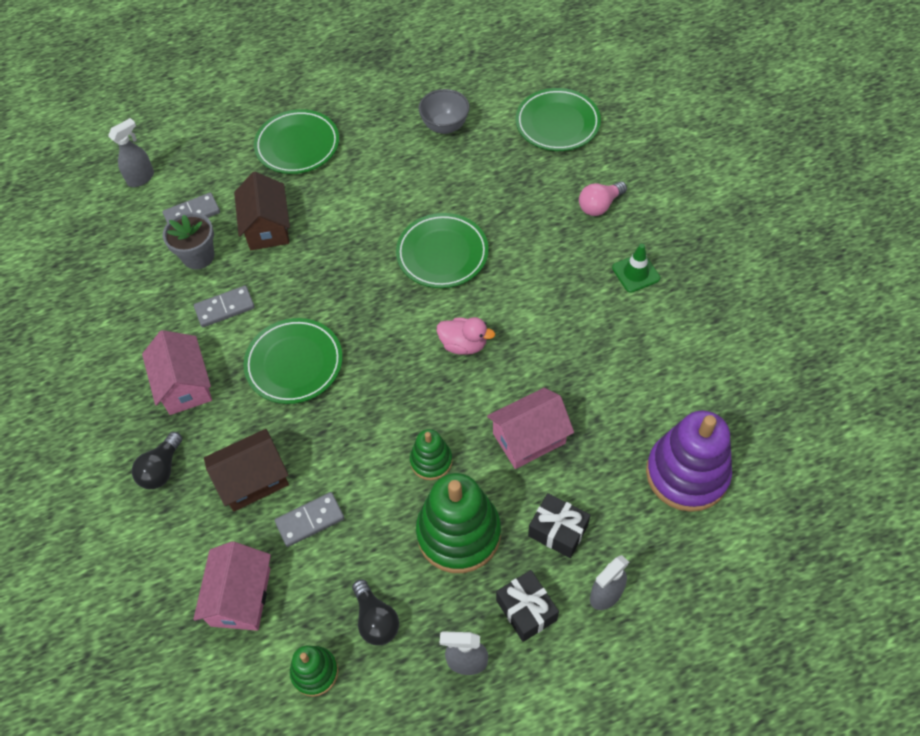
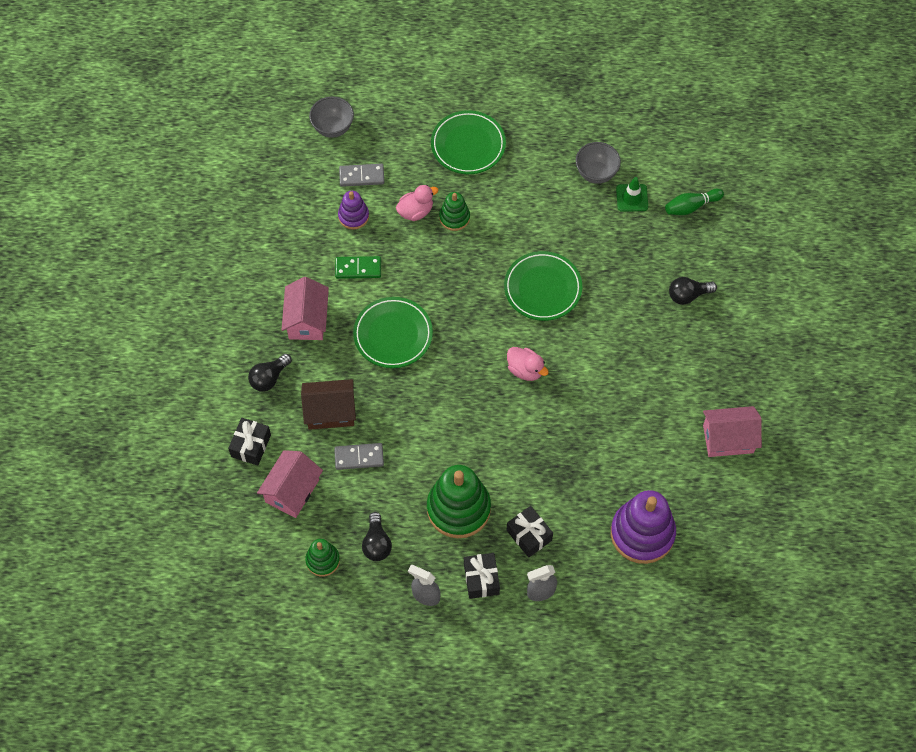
camera: 20 degrees right, 5 degrees up
grey spray bottle [108,118,154,187] -> grey bowl [309,97,354,138]
grey flower pot [163,212,214,269] -> purple stacking toy [338,191,369,229]
grey domino [194,286,255,327] -> green domino [335,256,381,279]
brown house [234,172,290,250] -> pink duck [396,185,439,221]
green stacking toy [410,429,452,480] -> green stacking toy moved to [439,192,470,231]
pink house [487,388,574,469] -> pink house moved to [703,406,762,457]
green plate [516,88,601,151] -> green bowling pin [665,189,724,215]
pink light bulb [579,181,627,216] -> black light bulb [669,277,717,305]
green traffic cone [612,244,660,293] -> green traffic cone moved to [616,177,648,212]
none -> black gift [228,418,271,466]

